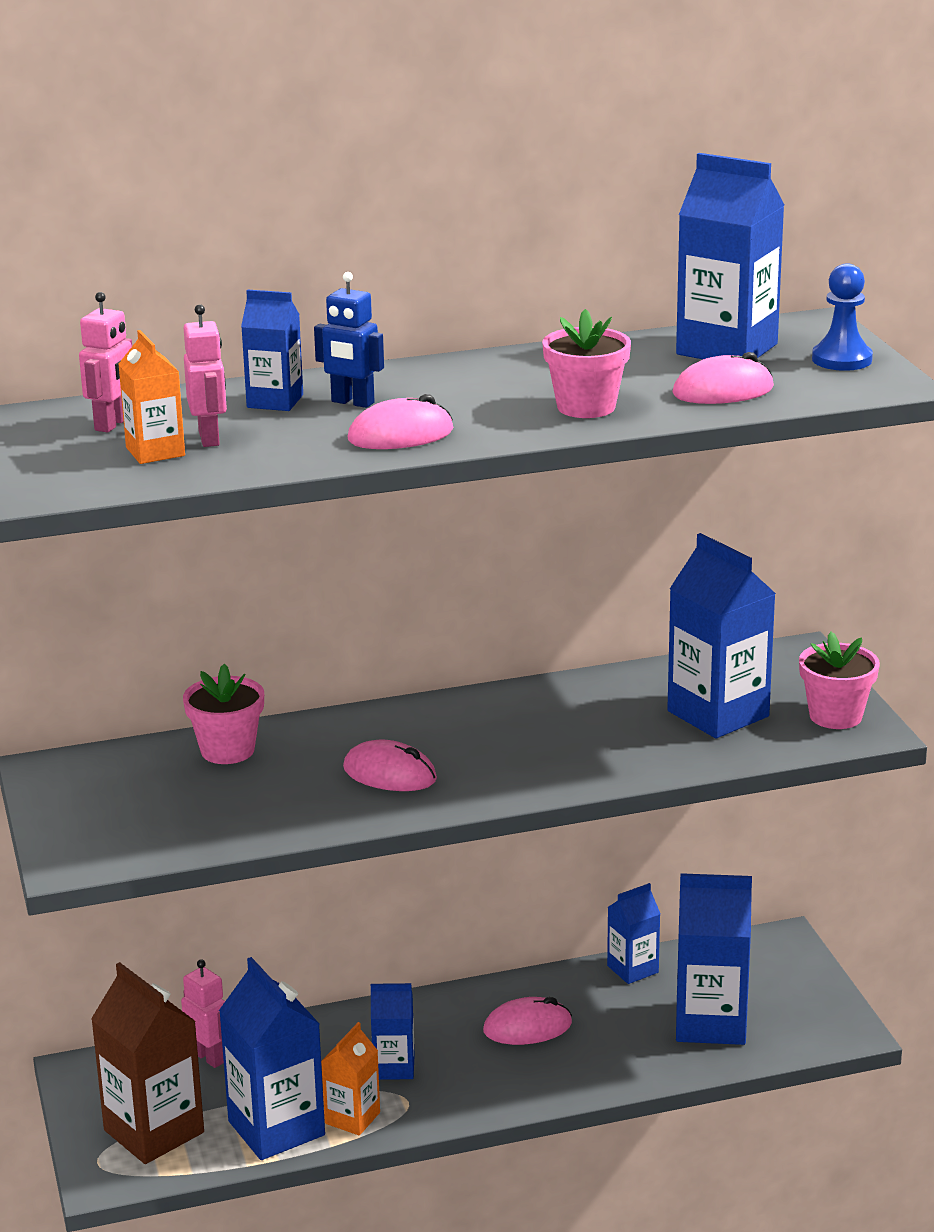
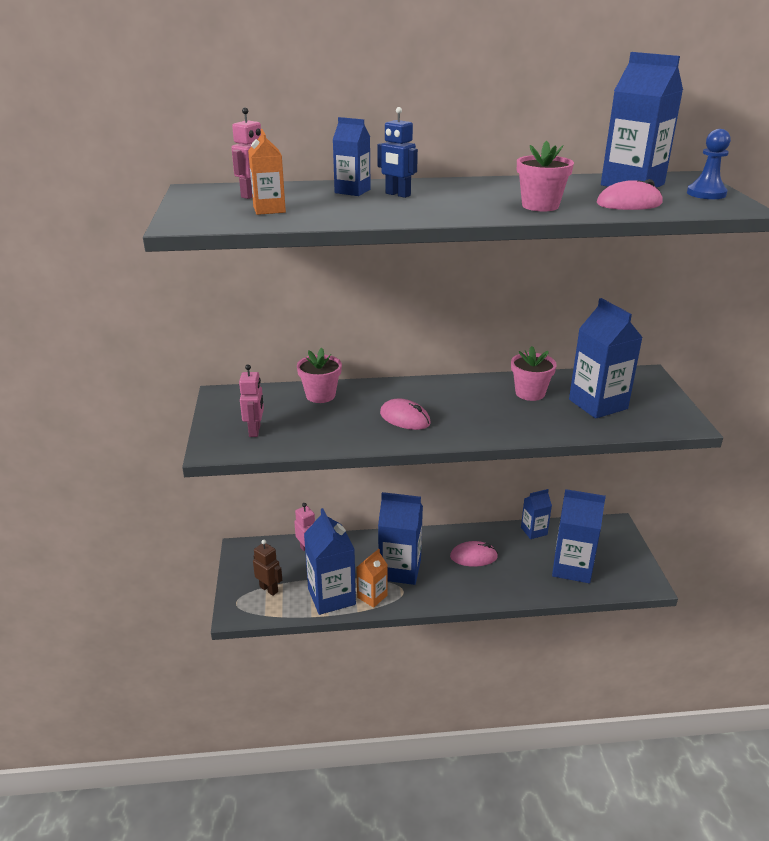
camera: 10 degrees right, 5 degrees up
brown carton [91,962,204,1164] -> brown robot [253,540,282,596]
pink robot [183,304,227,447] -> pink robot moved to [239,364,264,437]
pink mouse [348,394,454,449] -> none
blue carton [371,983,415,1080] -> blue carton [378,492,423,585], size x1.77
pink flower pot [799,632,880,729] -> pink flower pot moved to [511,346,557,401]

